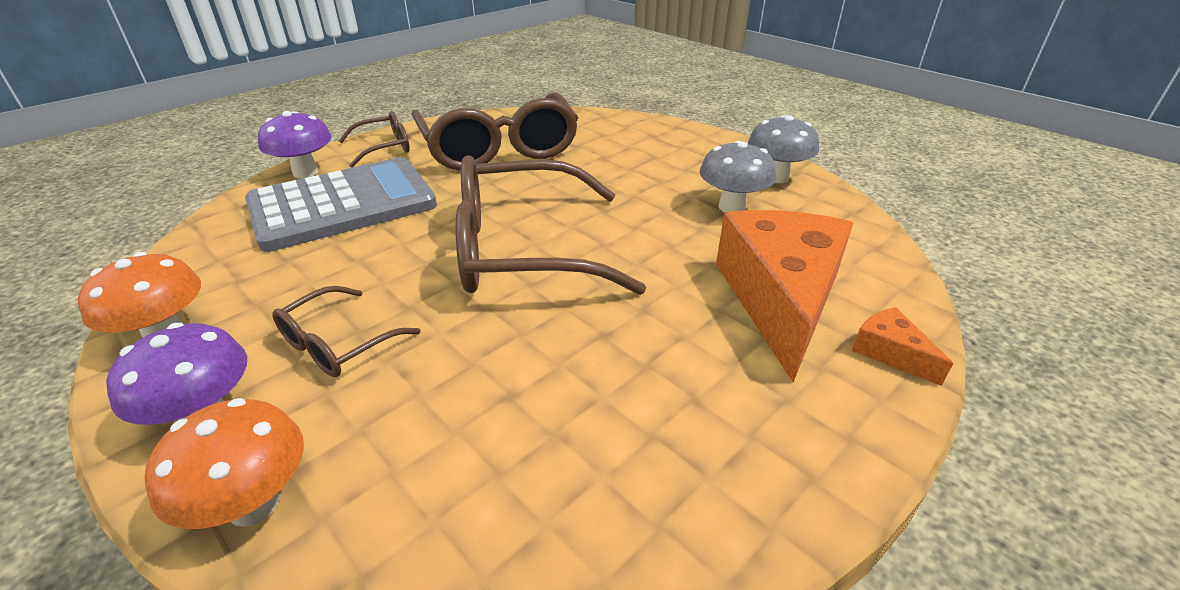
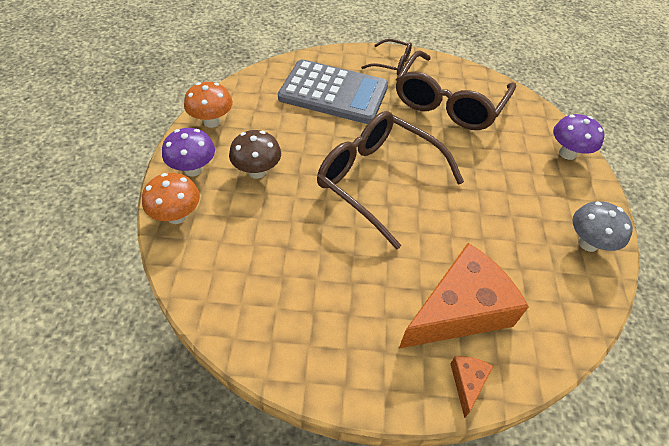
camera: 45 degrees right, 15 degrees up
purple mushroom [258,111,332,178] -> purple mushroom moved to [553,114,604,160]
brown glasses [272,286,421,377] -> brown mushroom [229,130,281,179]
grey mushroom [700,141,776,213] -> none

